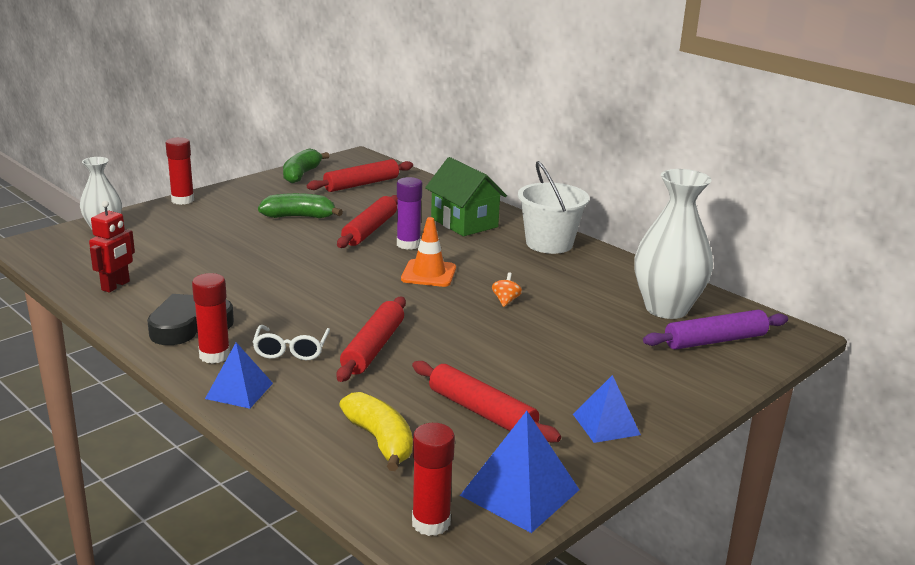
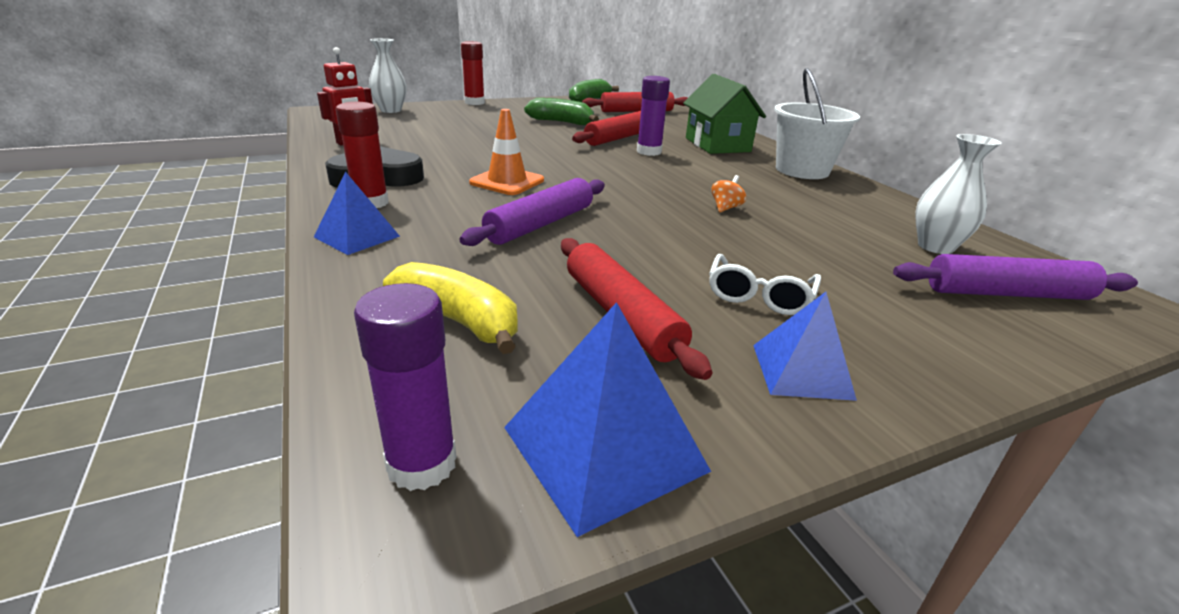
camera: 20 degrees right, 5 degrees up
white glasses [252,325,330,360] -> white glasses moved to [709,254,821,315]
red rolling pin [336,297,406,382] -> purple rolling pin [459,178,605,246]
yellow banana [339,392,413,471] -> yellow banana turned 45 degrees counterclockwise [383,262,518,354]
orange traffic cone [401,217,456,287] -> orange traffic cone moved to [469,109,544,195]
red glue stick [412,423,455,536] -> purple glue stick [354,283,457,491]
white vase [634,169,713,319] -> white vase [915,134,1002,254], size x0.59

